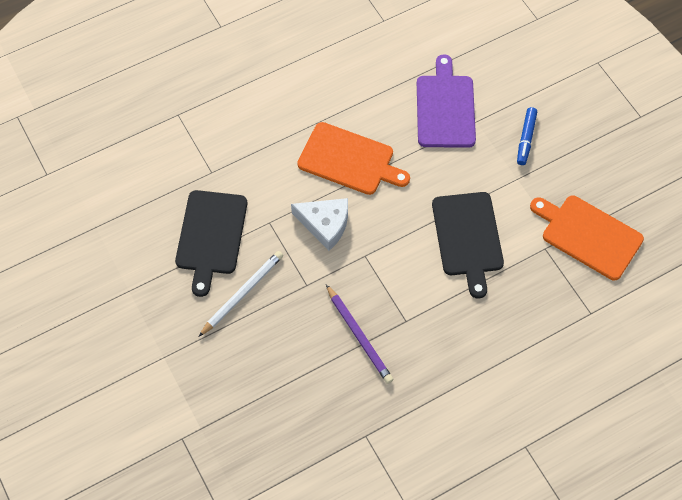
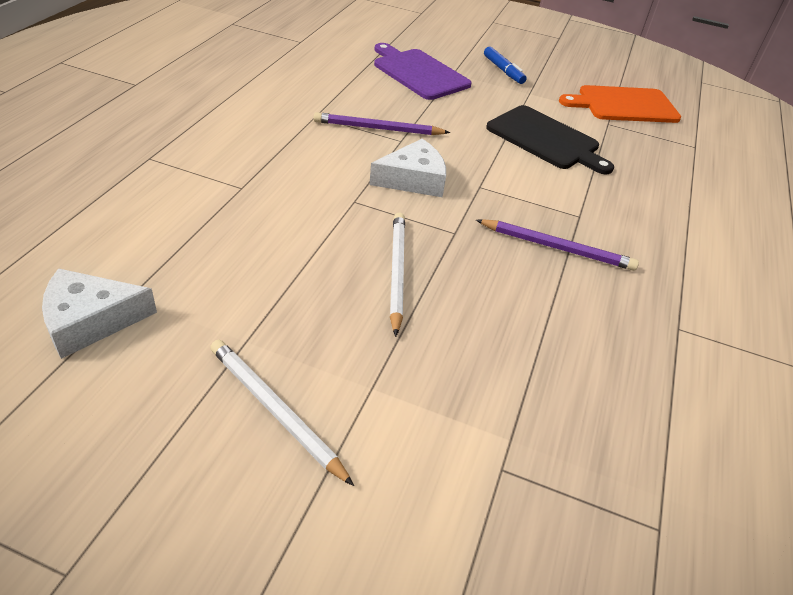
camera: 45 degrees left, 20 degrees down
black cutting board [175,190,247,297] -> none
orange cutting board [297,122,410,195] -> purple pencil [314,112,450,135]
none -> white cheese [42,268,157,359]
none -> white pencil [210,340,354,486]

